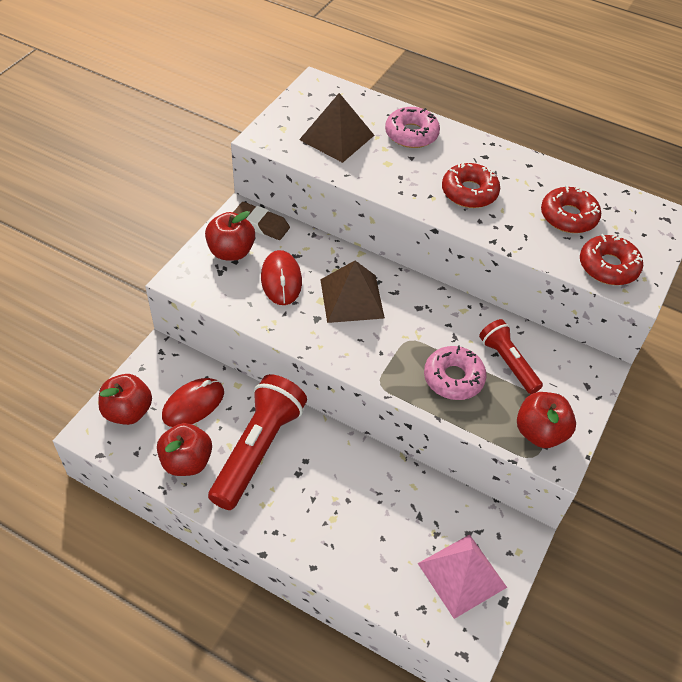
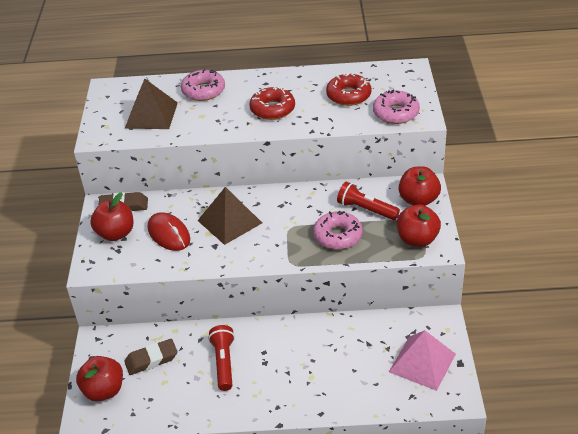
camera: 25 degrees left, 10 degrees down
red apple [157,423,212,476] -> red apple moved to [399,166,441,206]
red mouse [162,378,224,427] -> brown eraser [124,339,177,375]
red flashlight [208,374,307,510] -> red flashlight [208,325,235,391], size x0.57
red donut [580,234,643,285] -> pink donut [373,90,420,124]

